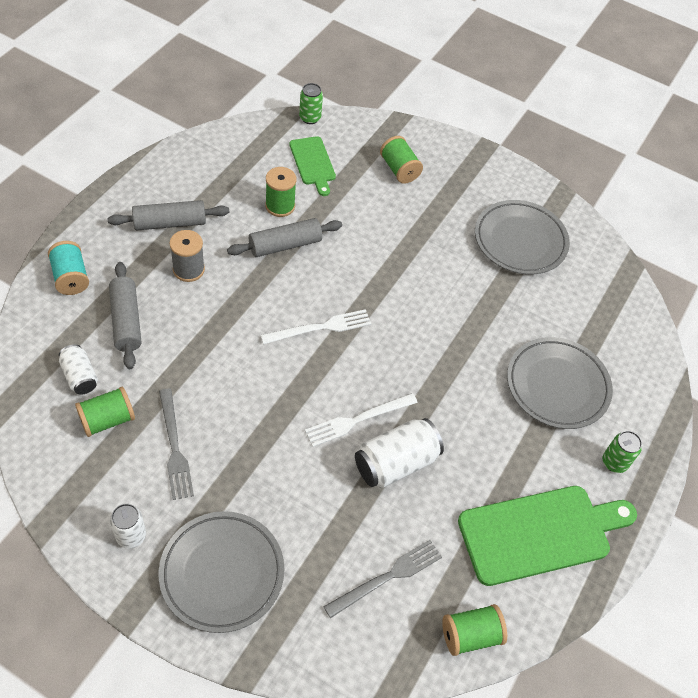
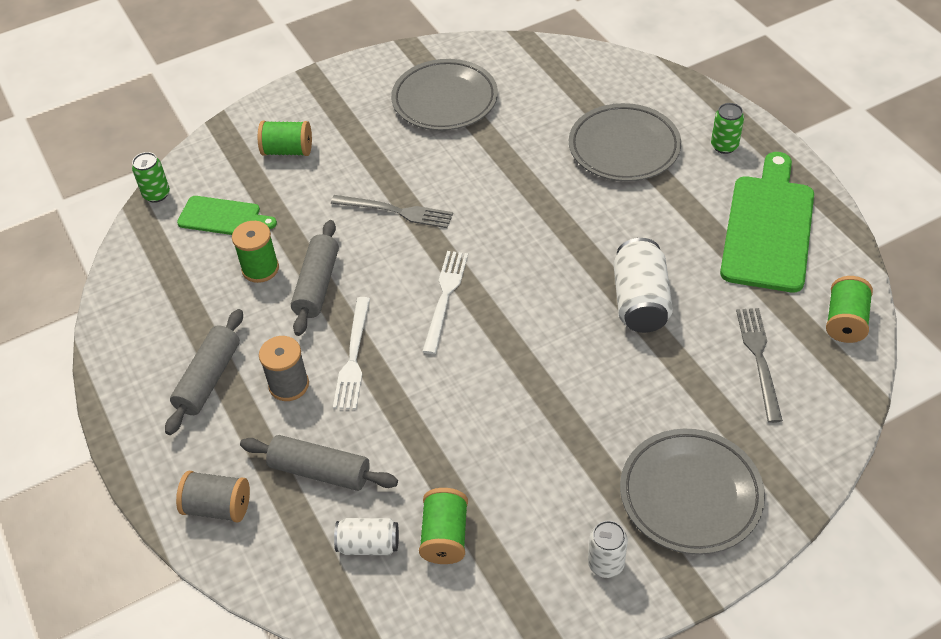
camera: 50 degrees left, 5 degrees down
turquoise spool [48,241,89,295] -> grey spool [176,471,250,522]
grey fork [159,389,194,500] -> grey fork moved to [331,195,453,228]
white fork [305,393,418,447] -> white fork moved to [333,297,370,409]

